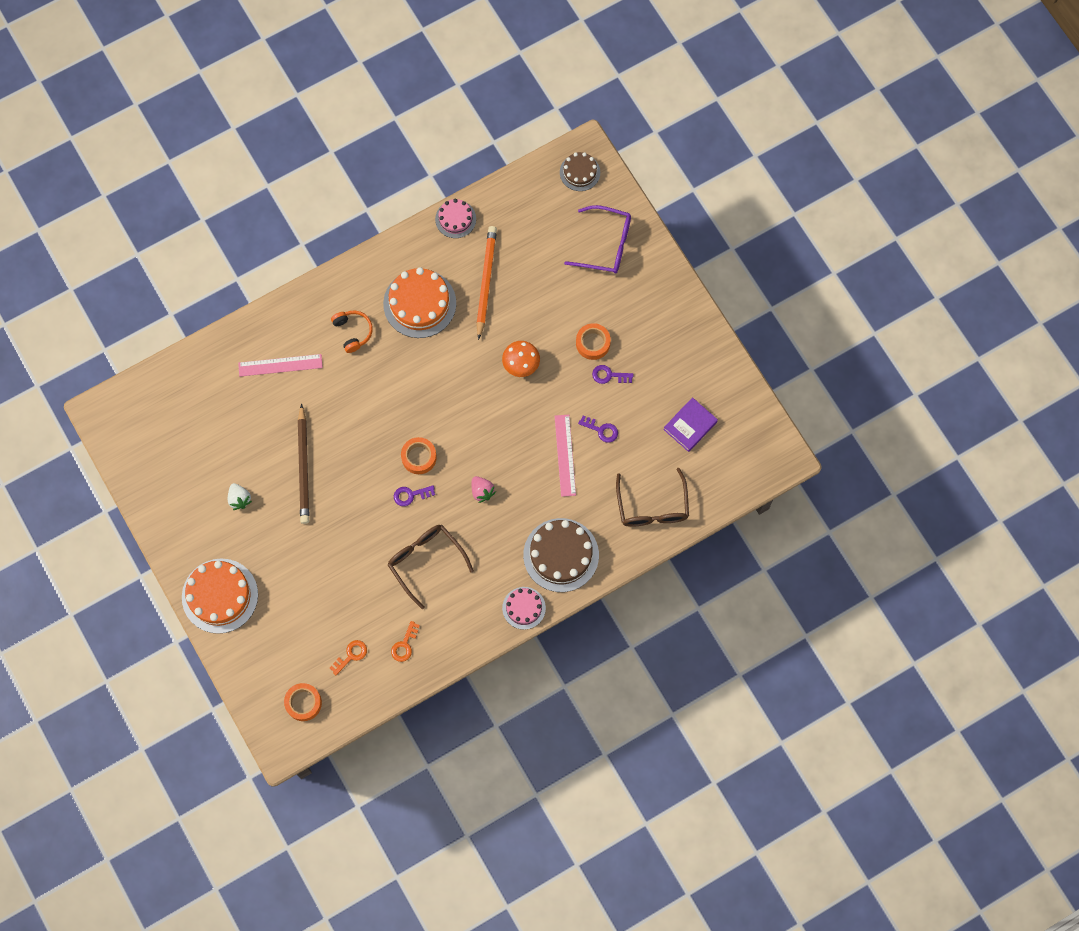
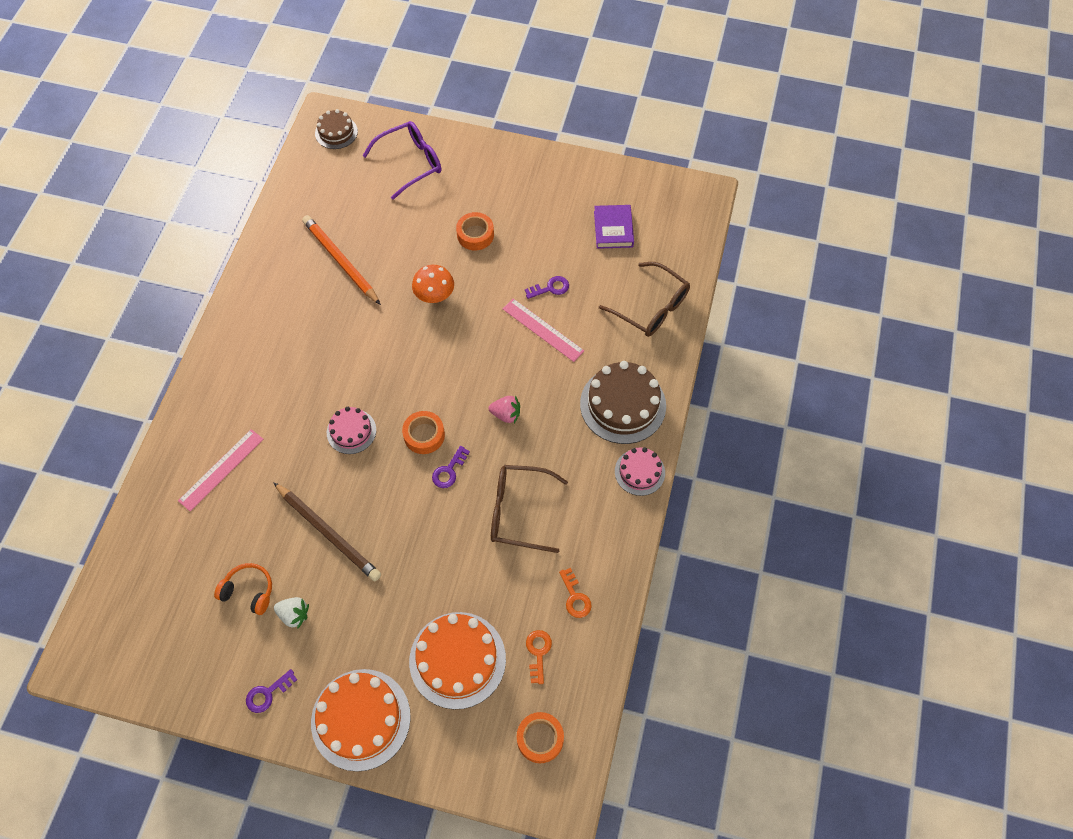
camera: 45 degrees left, 10 degrees down
orange headphones [331,311,373,353] -> orange headphones moved to [214,563,272,615]
orange cake [383,267,456,338] -> orange cake moved to [409,612,506,709]
pink cake [435,199,476,238] -> pink cake moved to [327,407,376,454]
purple key [592,365,633,384] -> purple key moved to [246,669,297,713]

